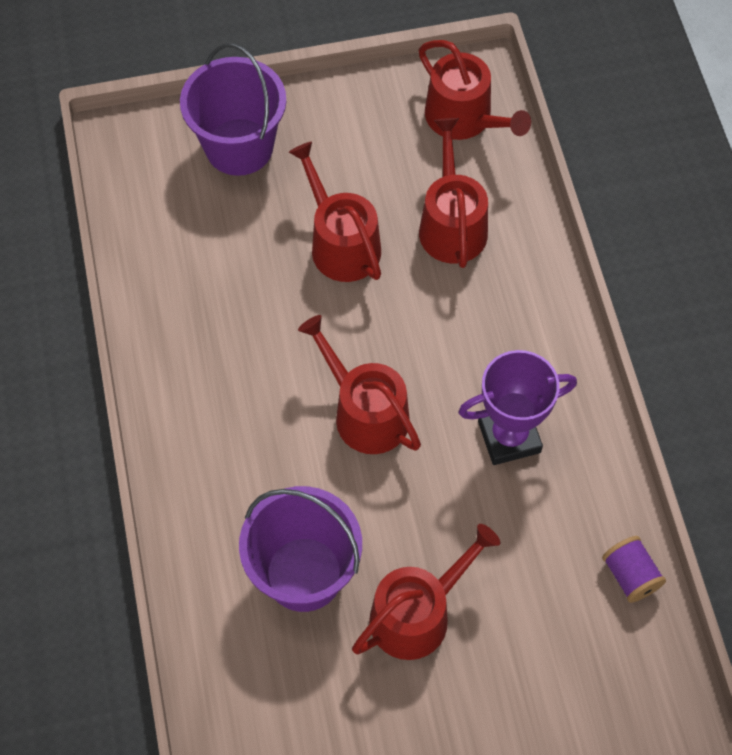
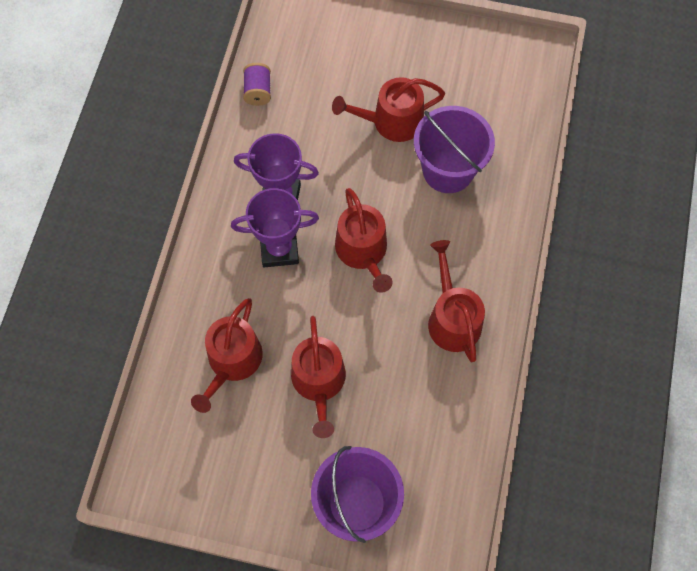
camera: 155 degrees left, 5 degrees up
red watering can [419,40,531,140] -> red watering can moved to [428,240,485,362]
none -> purple trophy [231,188,319,267]

